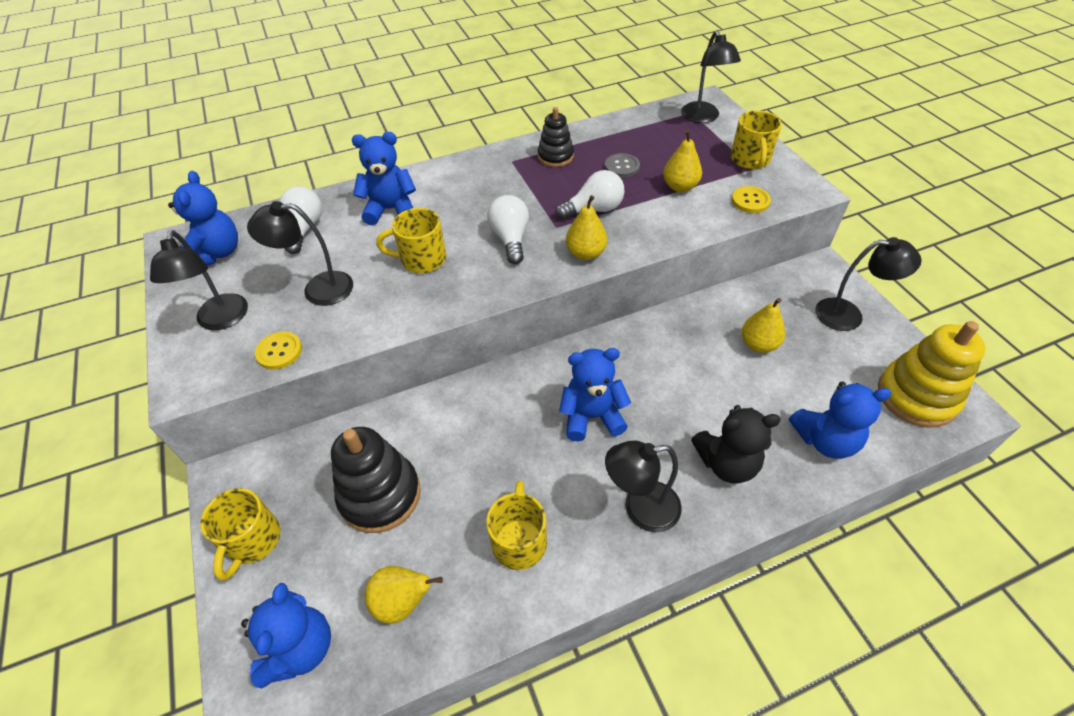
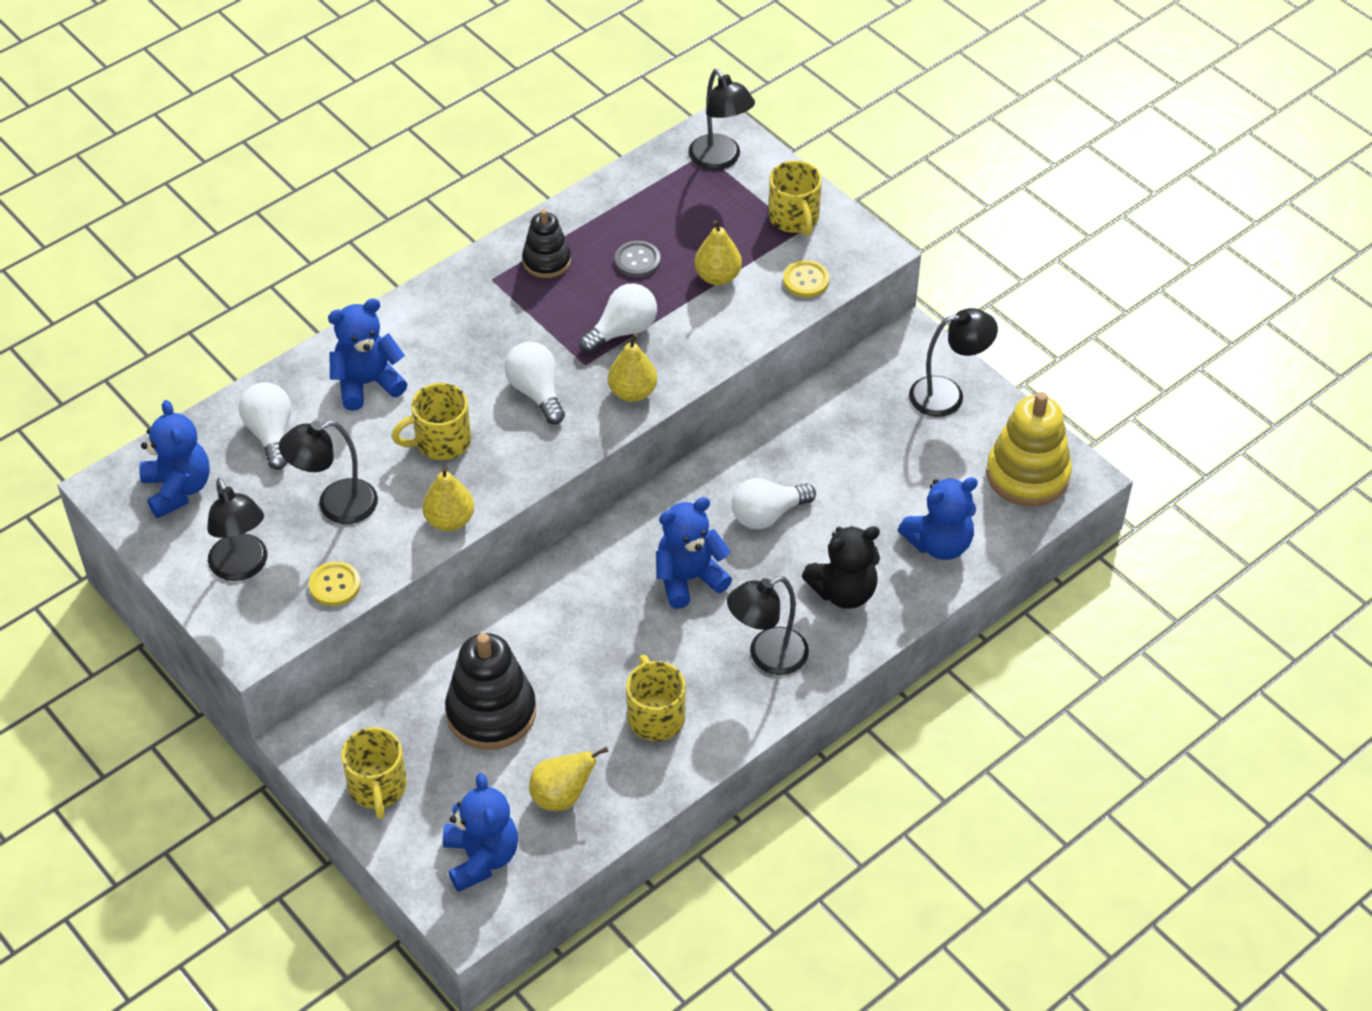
camera: 20 degrees left, 0 degrees up
yellow pear [742,298,785,353] -> yellow pear moved to [422,466,474,531]
none -> white light bulb [732,478,816,529]

